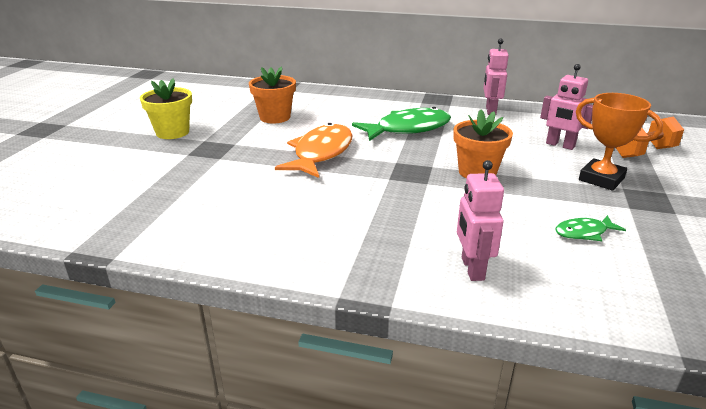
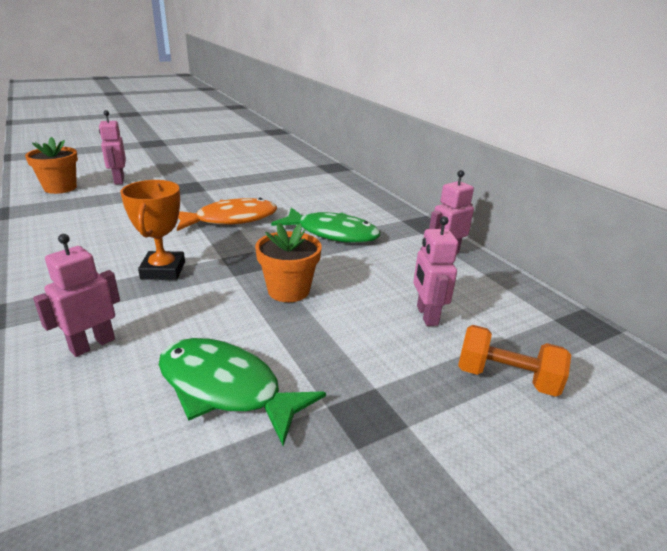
camera: 45 degrees right, 0 degrees up
yellow flower pot [140,78,192,139] -> none
orange flower pot [249,67,296,124] -> orange flower pot moved to [25,137,78,194]
green fish [555,215,626,241] -> green fish [159,338,326,446], size x2.03
orange trophy [576,93,663,191] -> orange trophy moved to [120,180,185,280]
none -> pink robot [99,110,126,184]

